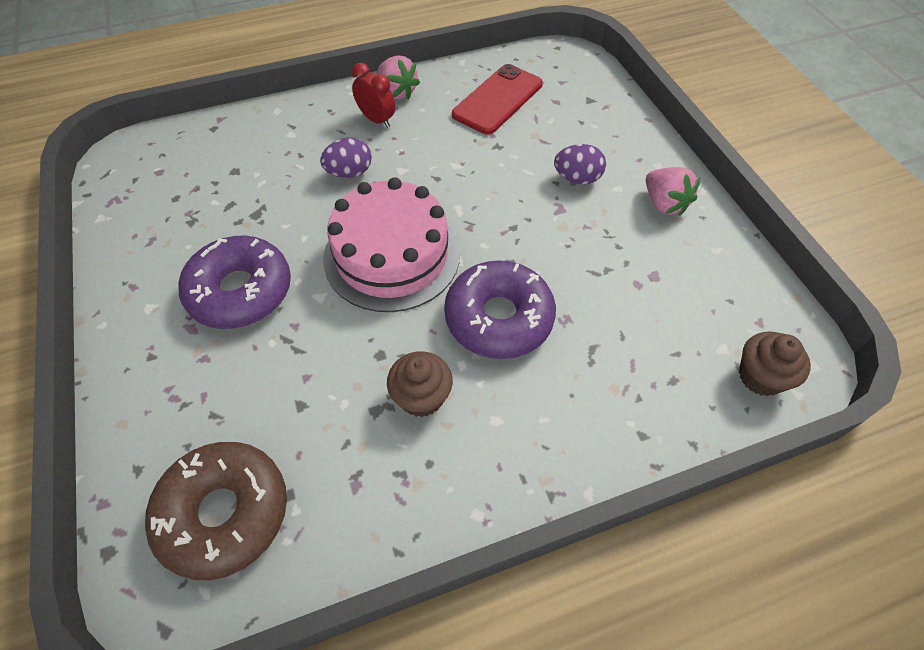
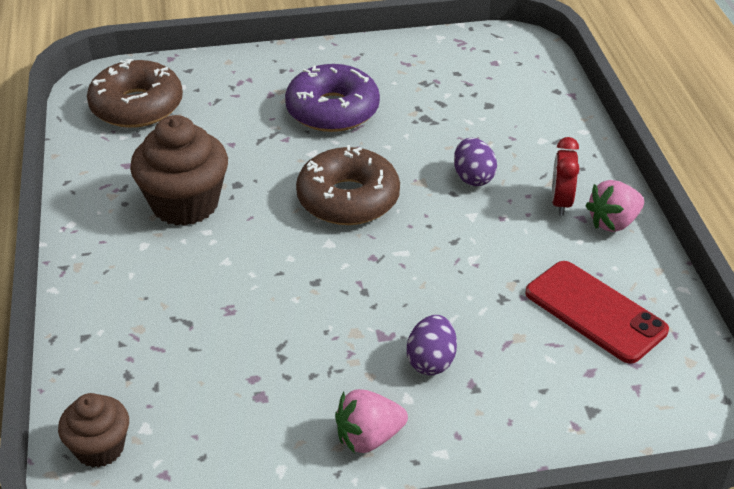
camera: 100 degrees right, 15 degrees down
pink cake [323,177,460,312] -> brown donut [296,145,400,225]
red clock [352,63,395,128] -> red clock turned 135 degrees clockwise [552,137,580,216]
brown cupcake [387,351,453,417] -> brown cupcake [130,115,228,226], size x1.71
purple donut [444,260,556,359] -> none

